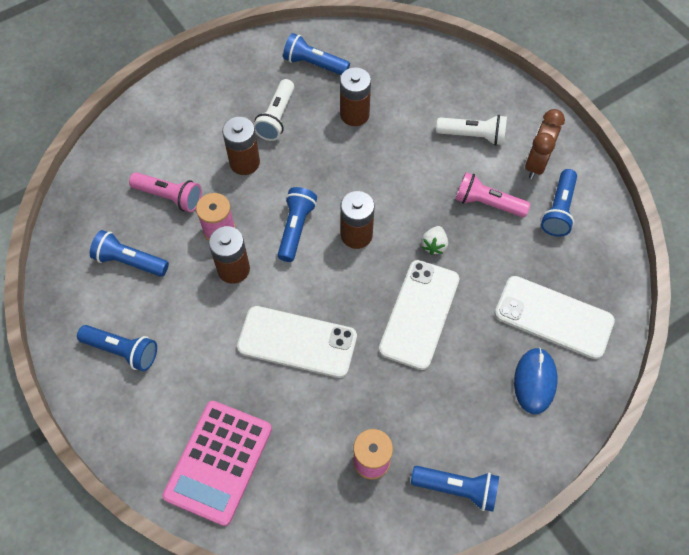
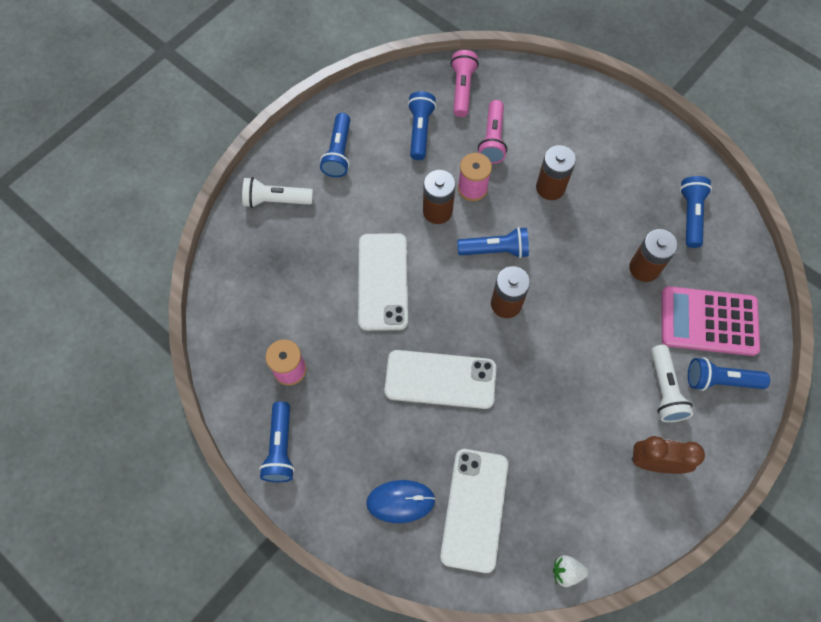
camera: 75 degrees right, 5 degrees up
pink calculator [163,401,272,526] -> pink calculator moved to [662,286,760,356]
white flashlight [254,79,295,141] -> white flashlight moved to [242,177,313,208]
white strawberry [421,226,448,255] -> white strawberry moved to [553,555,589,587]
pink flashlight [455,172,531,217] -> pink flashlight moved to [451,50,479,117]
blue flashlight [541,169,577,237] -> blue flashlight moved to [688,358,770,391]

